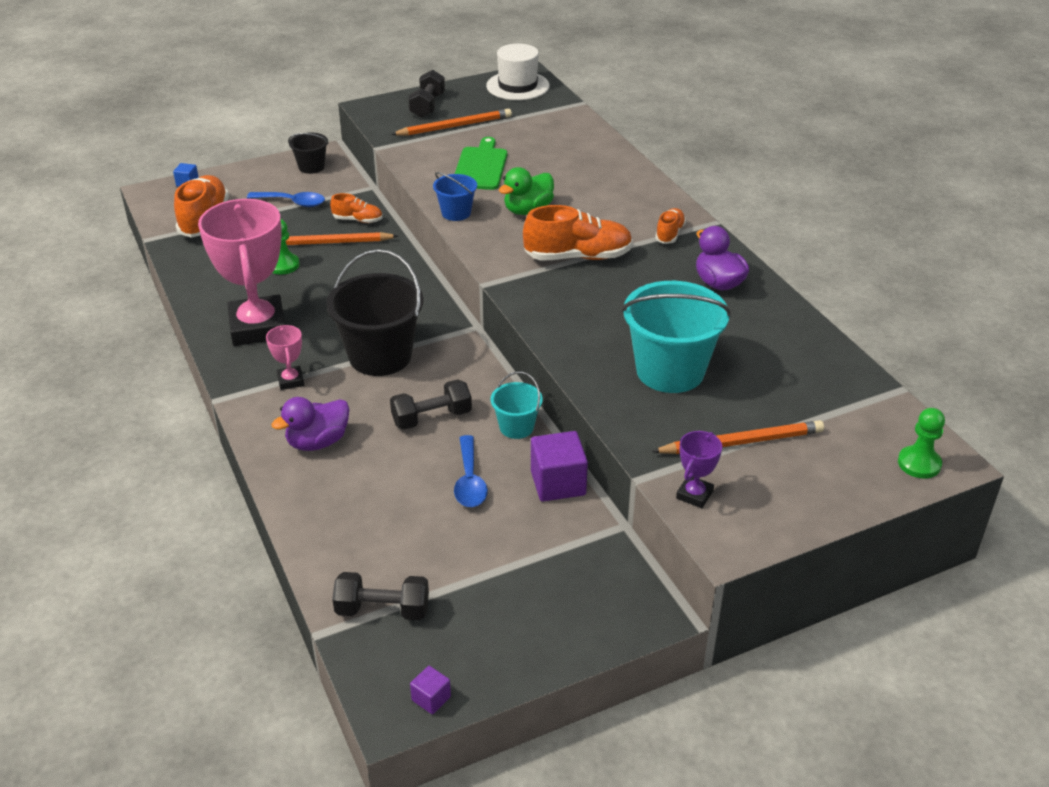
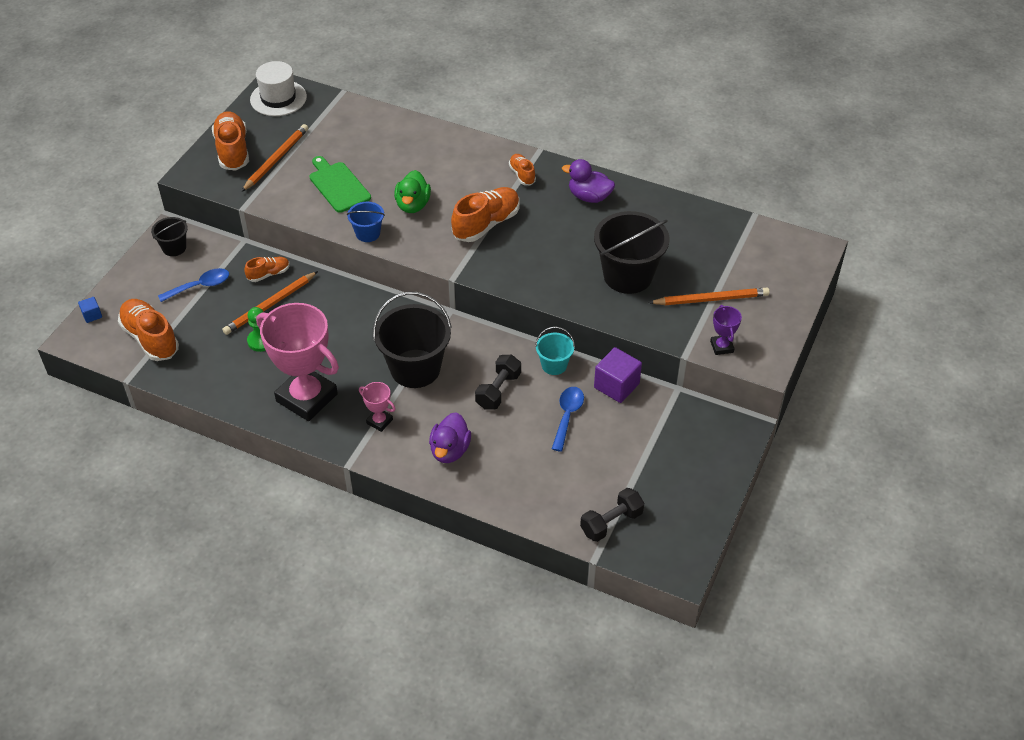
camera: 40 degrees left, 10 degrees up
black dumbbell [408,70,445,118] -> orange shoe [212,111,249,171]
purple cube [410,666,451,714] -> none
blue spoon [454,435,488,507] -> blue spoon turned 120 degrees counterclockwise [552,387,584,452]
turquoise bucket [621,281,731,393] -> black bucket [594,211,669,294]
orange pencil [651,420,824,454] -> orange pencil turned 45 degrees clockwise [648,288,770,305]
green pawn [898,408,945,479] -> none

